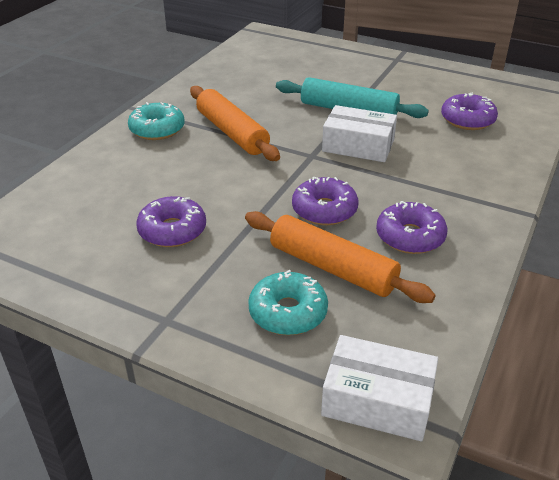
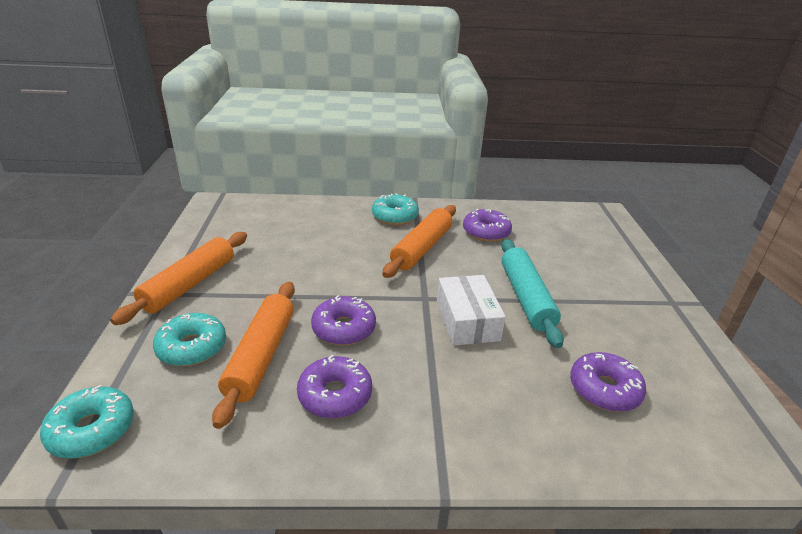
camera: 60 degrees right, 5 degrees down
purple donut [136,196,206,247] -> purple donut moved to [463,209,512,242]
white box [321,335,438,441] -> turquoise donut [40,385,134,459]
none -> orange rolling pin [110,232,247,325]

